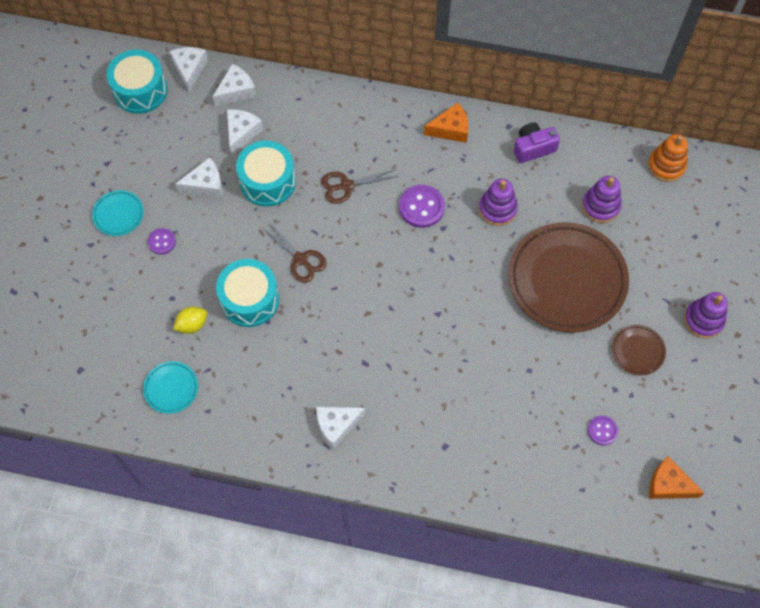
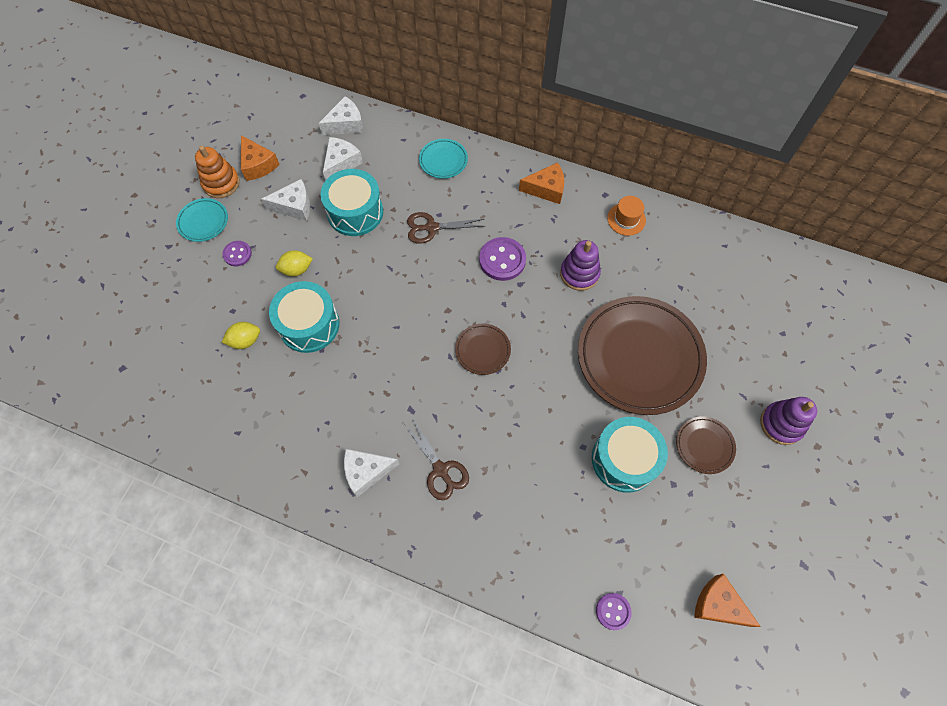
camera: 10 degrees right, 0 degrees up
turquoise drum [106,50,168,114] -> turquoise drum moved to [592,417,668,492]
turquoise plate [143,361,198,414] -> turquoise plate moved to [419,139,468,179]
white cheese [169,47,208,92] -> none
brown scissors [261,223,327,283] -> brown scissors moved to [404,419,469,500]
purple camera [514,122,560,163] -> orange hat [607,196,646,236]
purple stacking toy [582,176,622,223] -> none
purple button [588,416,618,445] -> purple button moved to [596,593,632,630]
orange stacking toy [648,134,688,182] -> orange stacking toy moved to [195,146,240,198]
none -> orange cheese [241,135,280,181]
none -> yellow lemon [276,250,313,276]
none -> brown plate [455,324,511,375]

